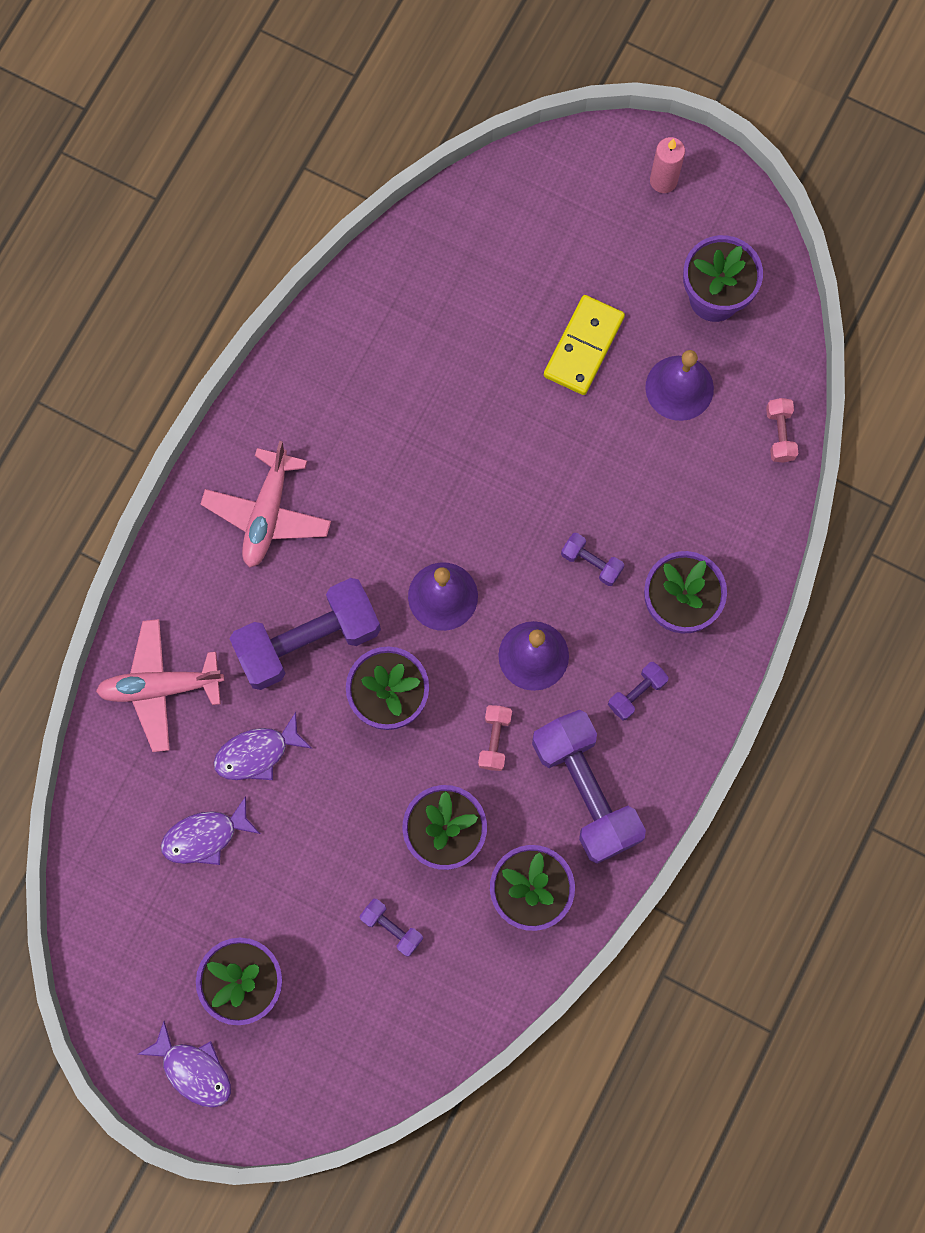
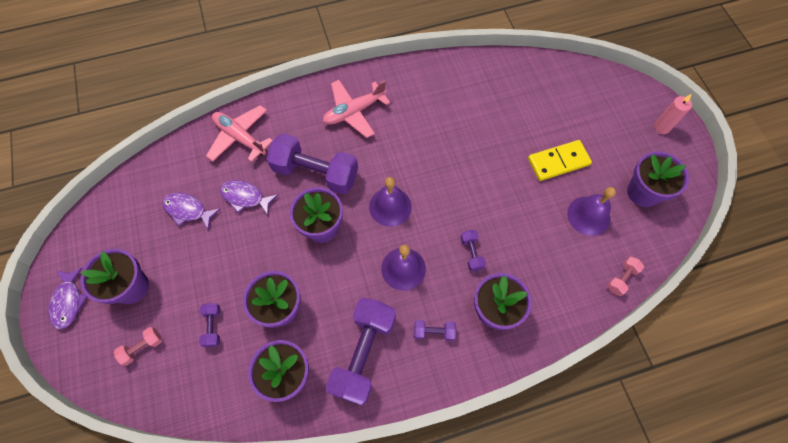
camera: 45 degrees right, 10 degrees down
pink dumbbell [478,705,512,771] -> pink dumbbell moved to [114,327,162,366]

